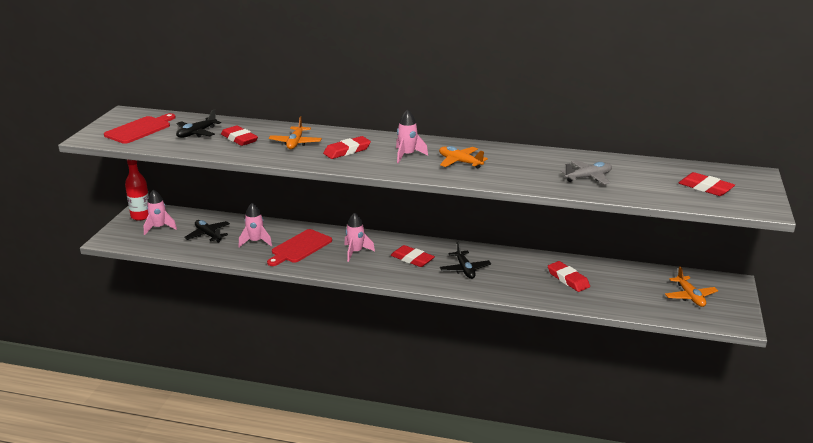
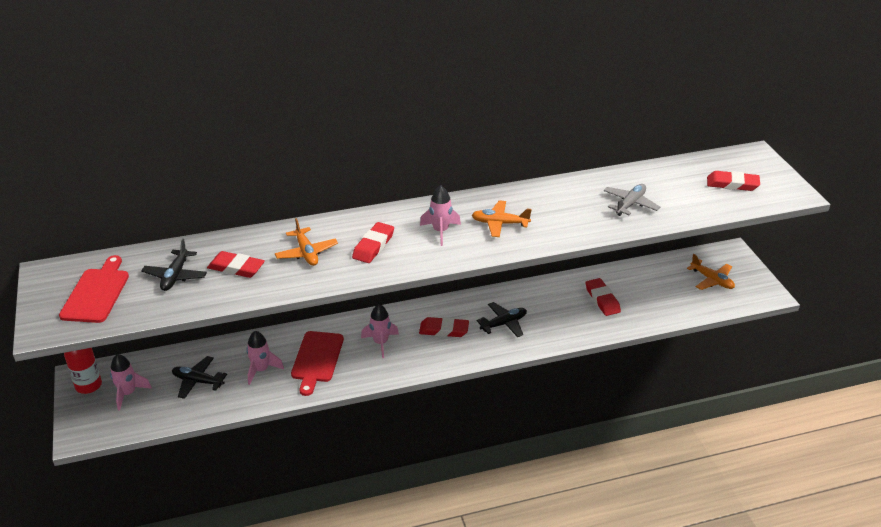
camera: 30 degrees left, 10 degrees up
black plane [440,242,491,279] -> black plane turned 75 degrees counterclockwise [477,302,527,337]
red eraser [548,261,590,292] -> red eraser turned 45 degrees clockwise [585,278,621,316]

